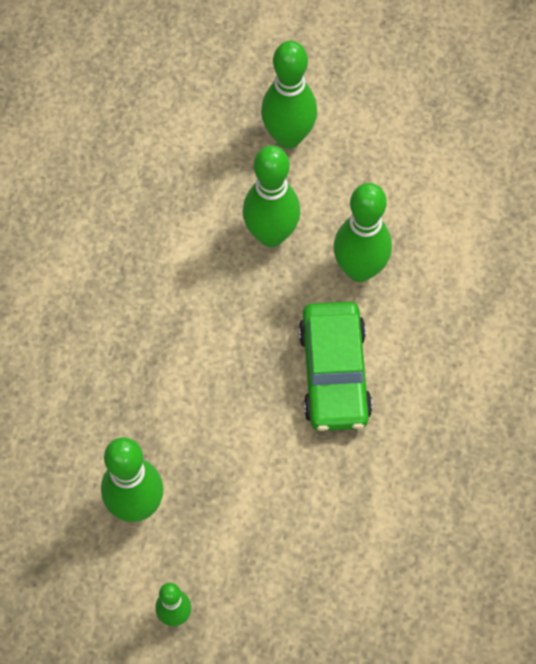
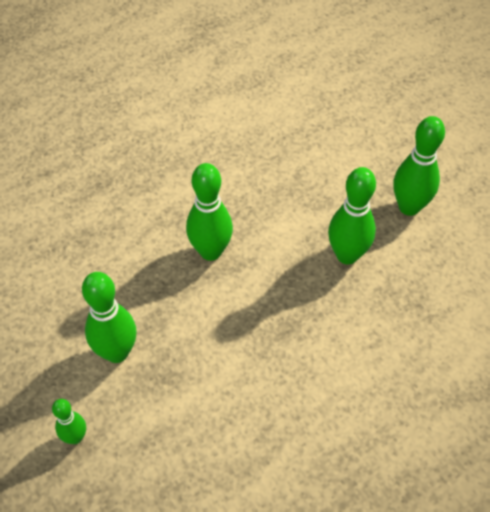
camera: 40 degrees right, 10 degrees down
green car [298,302,372,431] -> none
green bowling pin [334,183,392,282] -> green bowling pin moved to [186,163,233,261]

